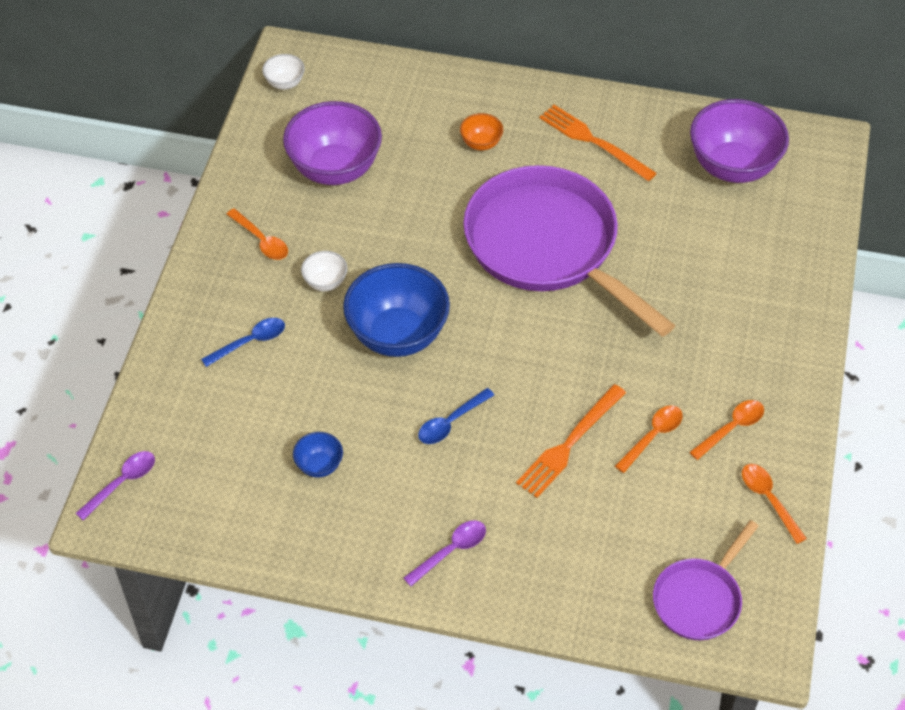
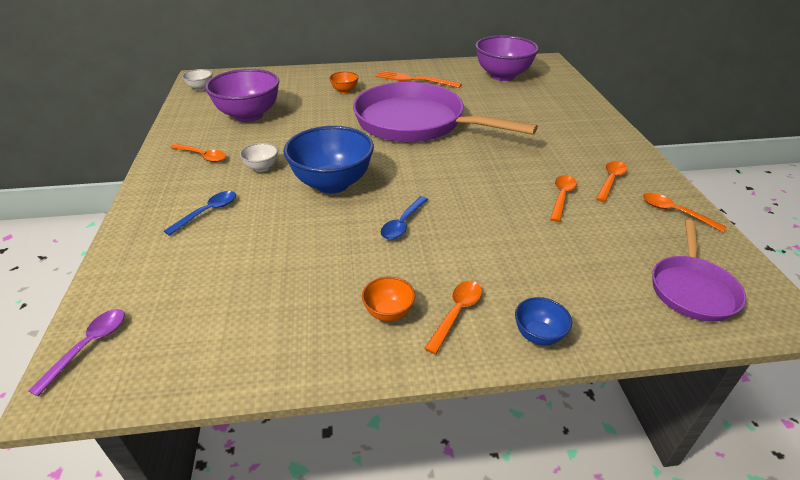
camera: 20 degrees left, 15 degrees down
blue bowl [293,432,343,478] -> blue bowl moved to [515,297,572,345]
purple spoon [403,520,486,586] -> orange spoon [424,281,482,354]
orange fork [516,384,626,498] -> none
none -> orange bowl [362,277,415,321]

